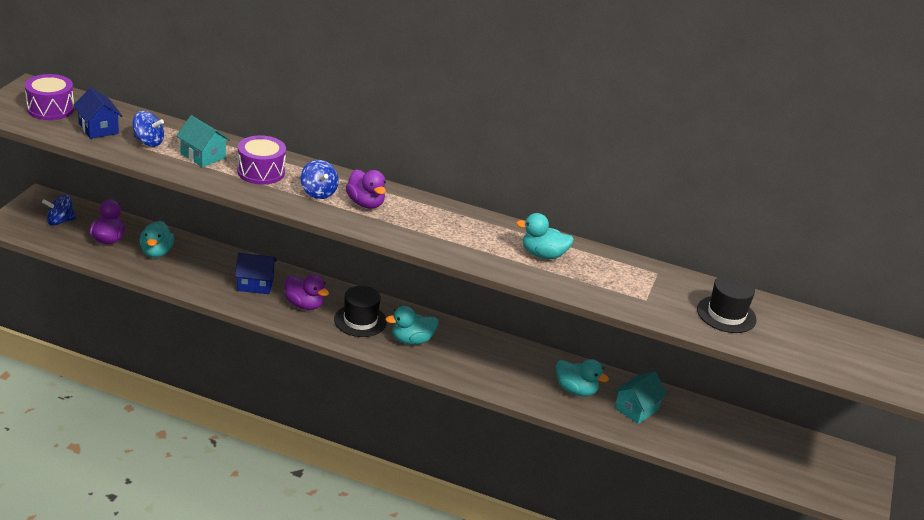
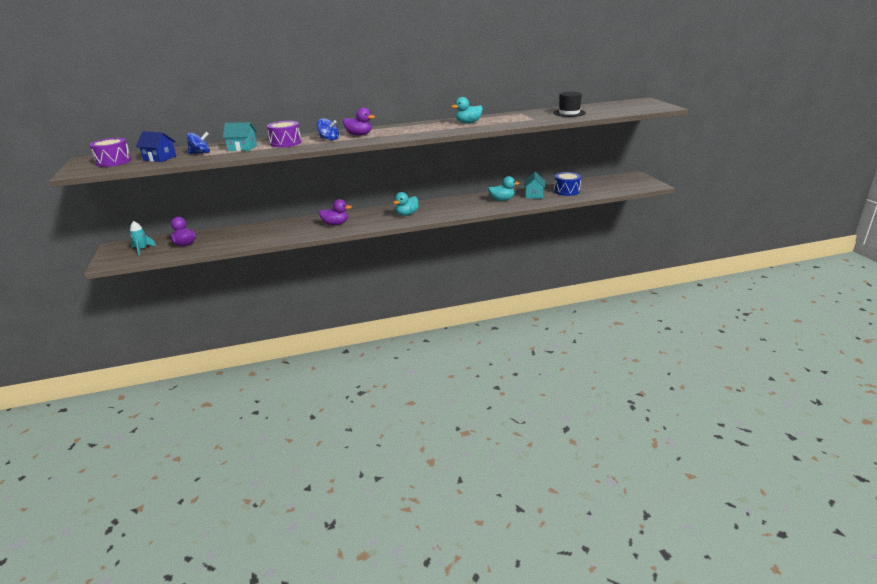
camera: 30 degrees left, 5 degrees down
blue spinning top [42,194,76,226] -> turquoise rocket [130,221,156,255]
turquoise duck [139,221,174,258] -> none
blue house [235,253,277,294] -> none
black hat [334,286,387,337] -> none
none -> blue drum [554,172,581,196]

